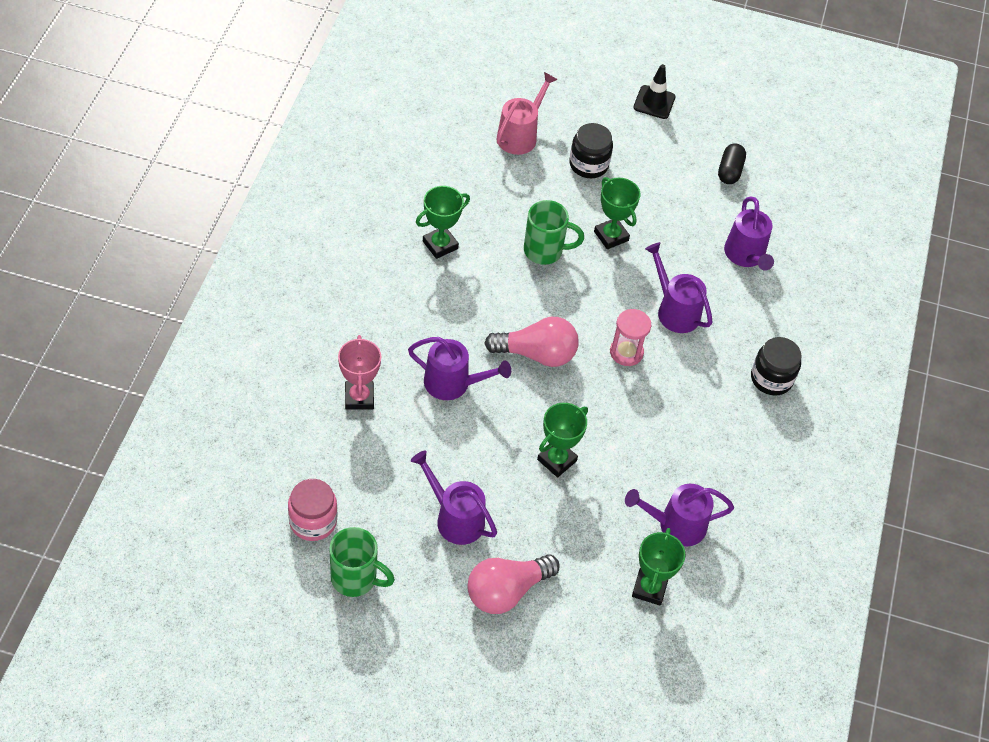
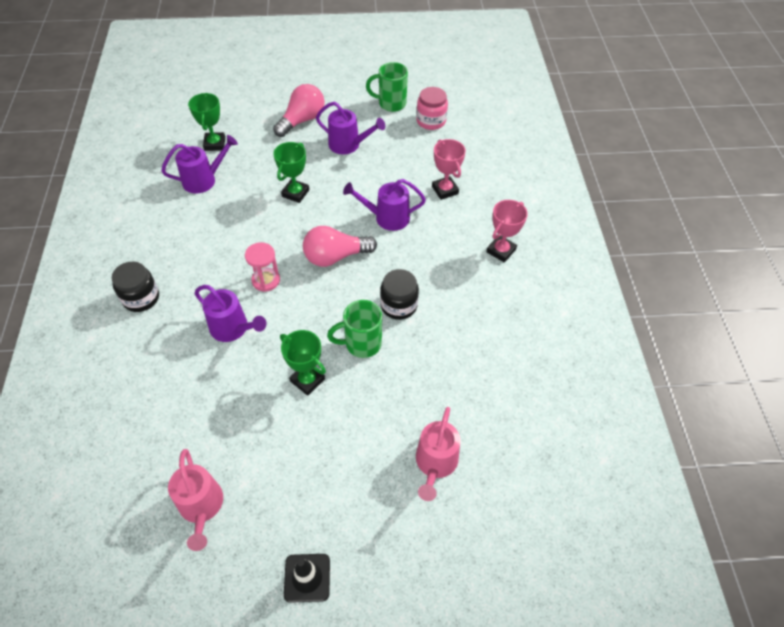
camera: 165 degrees right, 0 degrees up
green trophy [416,186,470,259] -> none
black jar [569,123,613,178] -> black jar moved to [380,269,419,320]
black capsule [718,143,746,184] -> pink watering can [168,449,223,551]
purple watering can [724,197,774,271] -> none
none -> pink trophy [486,200,528,263]

